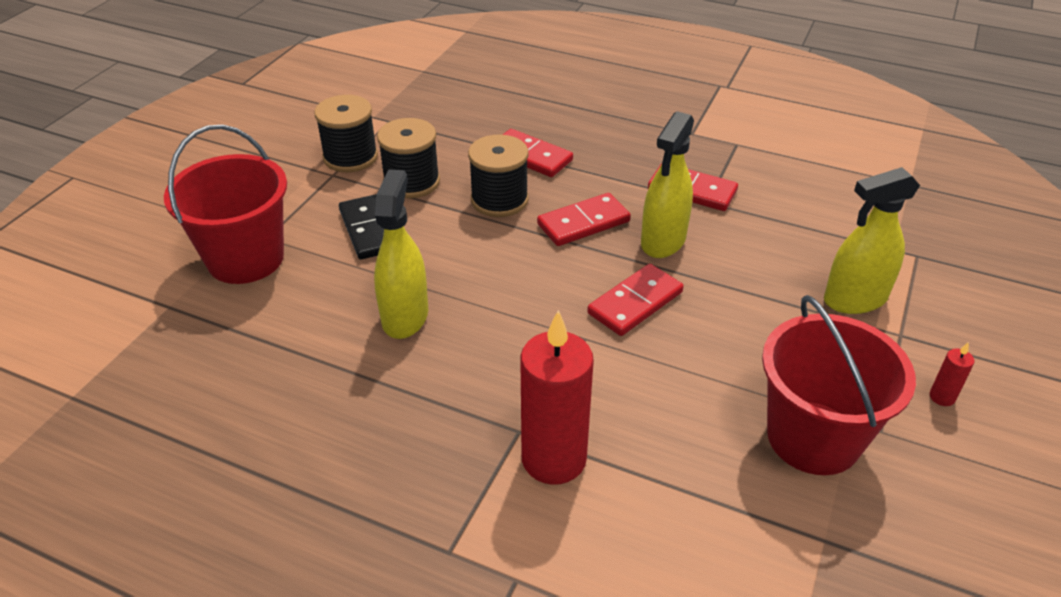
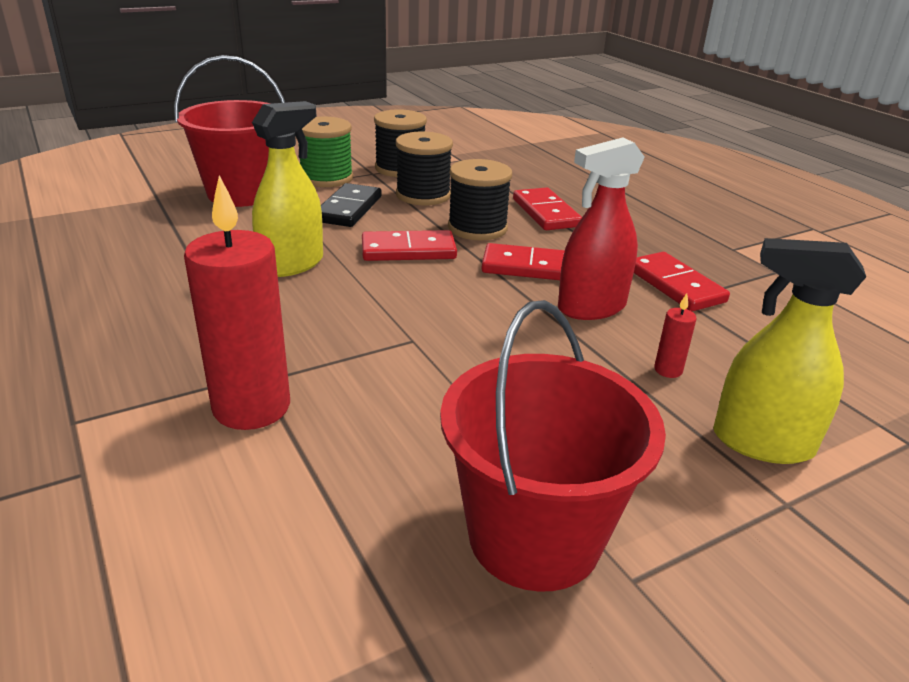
camera: 35 degrees right, 10 degrees down
red domino [587,264,684,336] -> red domino moved to [362,230,457,261]
yellow spray bottle [641,111,694,258] -> red spray bottle [558,137,645,320]
red candle [930,342,974,406] -> red candle moved to [654,293,697,378]
none -> green spool [298,117,353,187]

